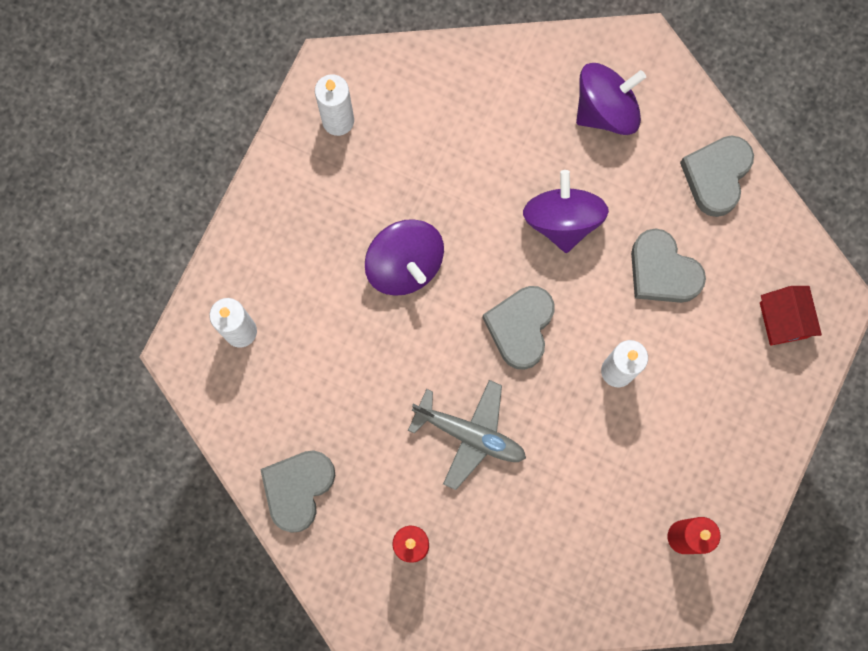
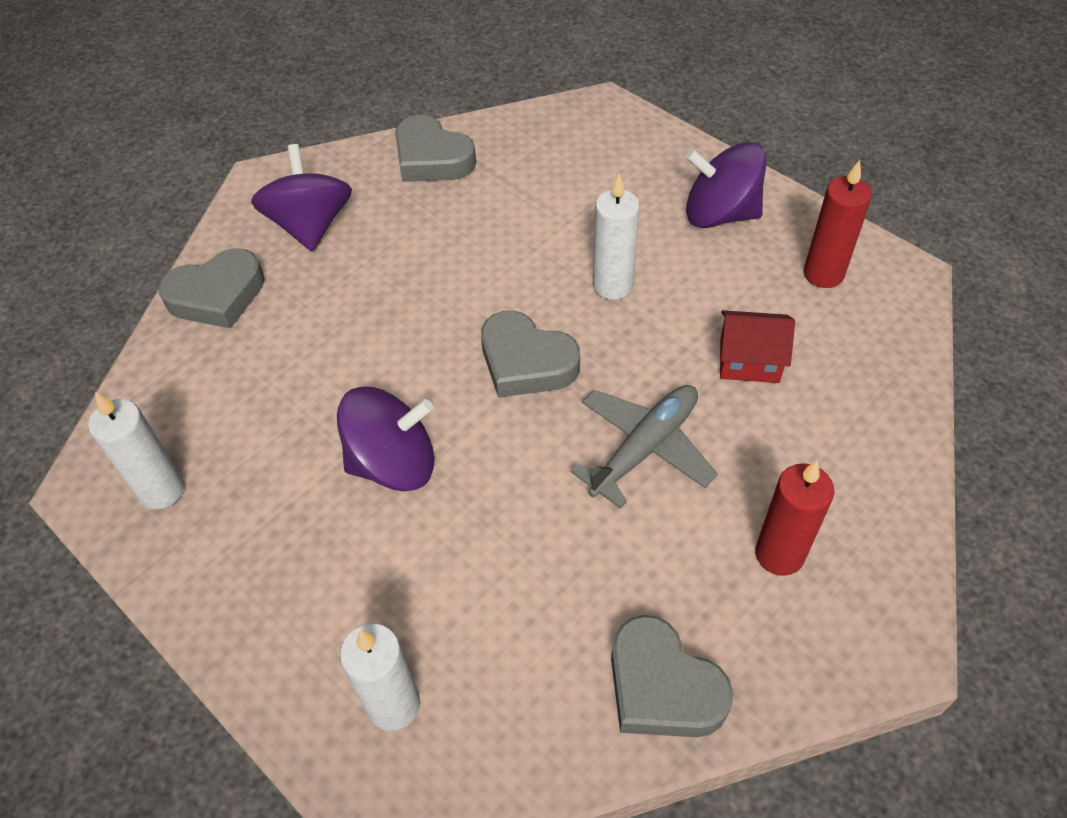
camera: 70 degrees left, 25 degrees down
purple spinning top [523,170,609,253] -> purple spinning top moved to [686,142,766,228]
grey heart [631,228,706,303] -> grey heart moved to [158,248,264,329]
red house [760,286,822,346] -> red house moved to [720,310,795,383]

